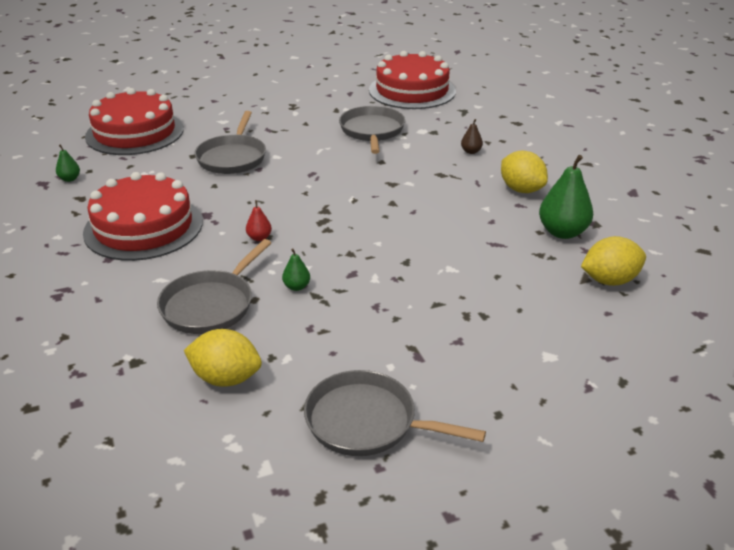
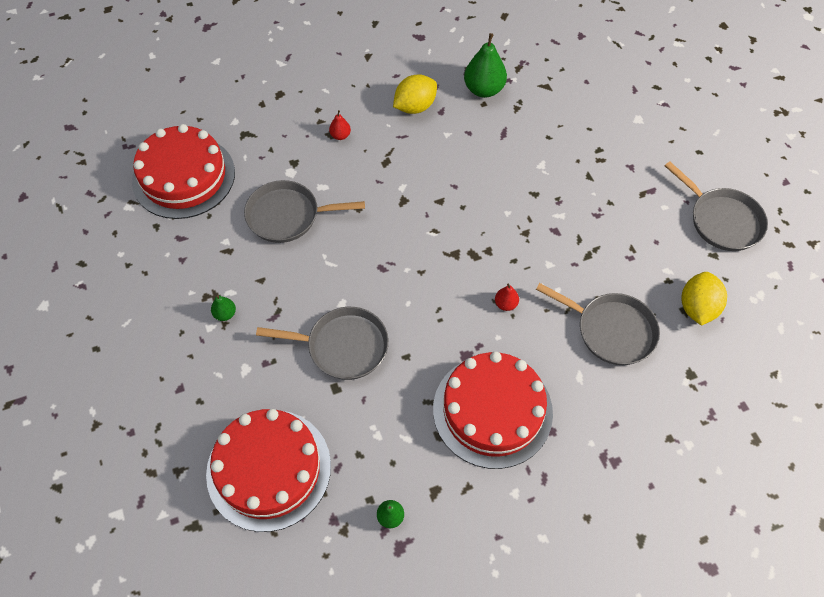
camera: 90 degrees left, 25 degrees up
green pear [282,249,310,291] -> green pear moved to [211,295,236,321]
grey pan [304,370,486,456] -> grey pan turned 60 degrees counterclockwise [665,161,768,251]
brown pear [461,119,483,154] -> red pear [329,110,351,140]
yellow lemon [581,236,646,286] -> none

